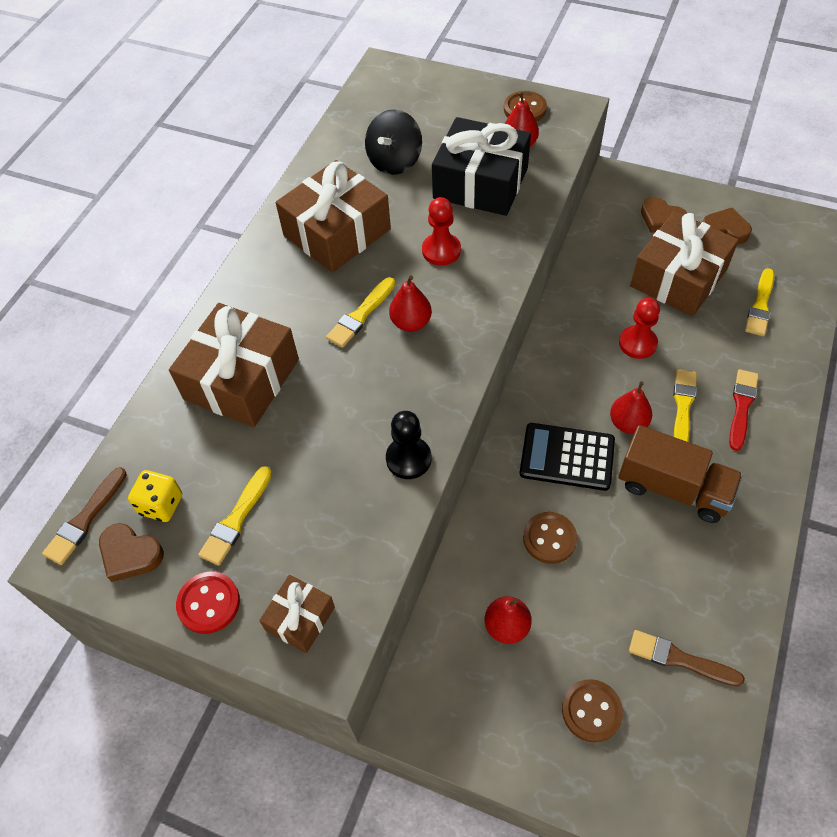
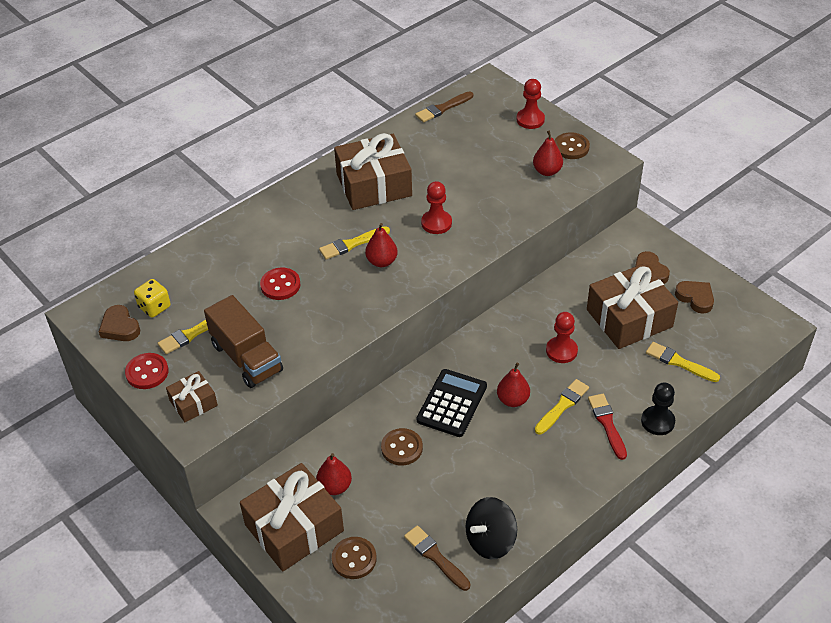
camera: 25 degrees right, 10 degrees down
brown brush [42,467,127,565] -> brown brush moved to [415,91,473,122]
brown gift [169,303,299,427] -> brown gift moved to [240,463,344,571]
black spinning top [365,109,422,175] -> black spinning top moved to [466,497,517,559]
black pawn [386,411,431,479] -> black pawn moved to [641,383,675,435]
black gift [432,117,531,216] -> none
black calculator [520,423,615,491] -> black calculator turned 75 degrees clockwise [417,369,487,437]
brown truck [618,425,743,523] -> brown truck moved to [204,295,283,388]
red brush [729,369,759,451] -> red brush turned 60 degrees counterclockwise [588,394,627,460]
yellow brush [745,268,774,336] -> yellow brush turned 75 degrees clockwise [646,342,720,382]
none -> red button [260,268,300,300]
none -> red pawn [516,79,545,129]

